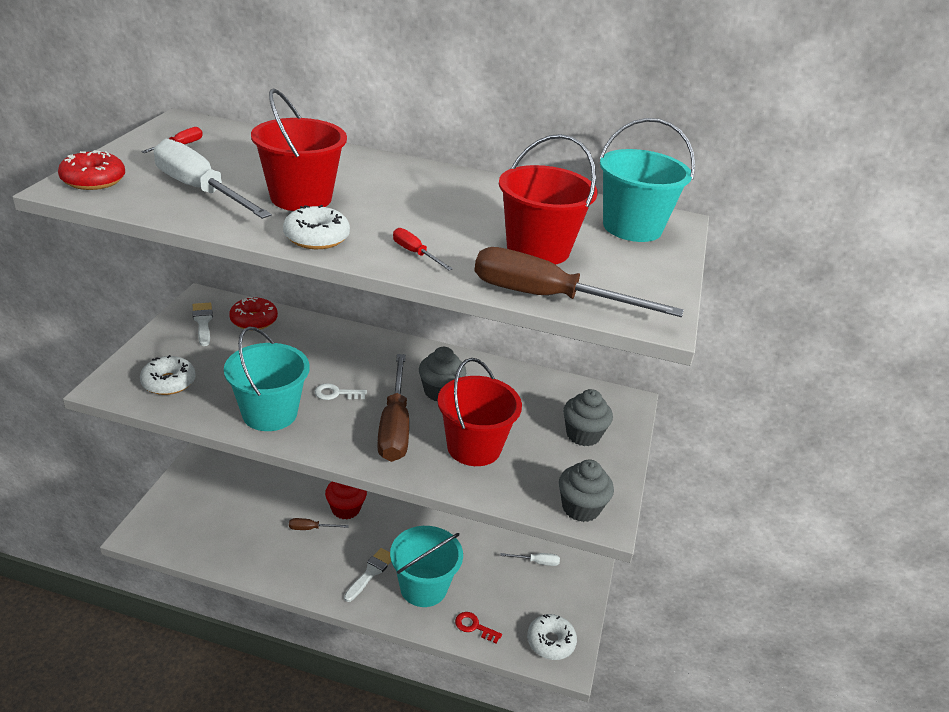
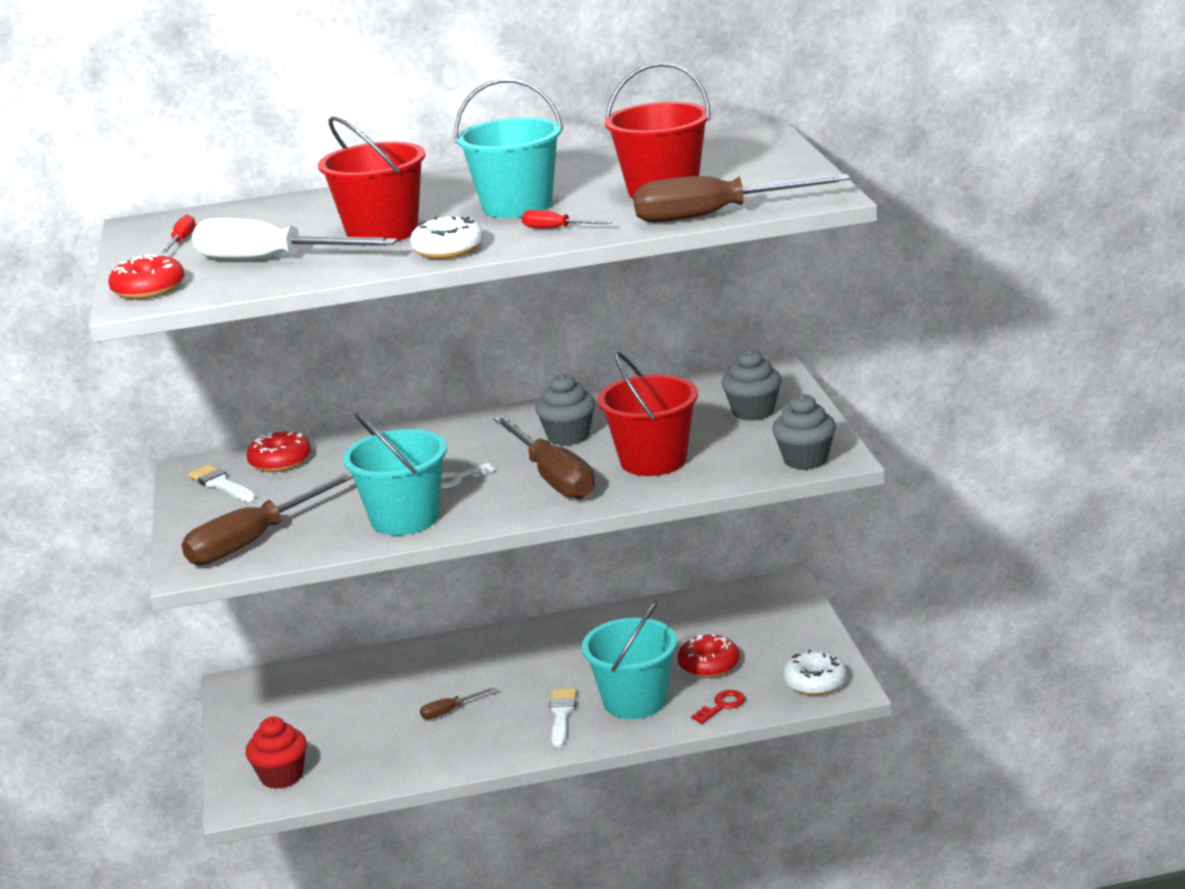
camera: 20 degrees left, 10 degrees down
white donut [140,355,196,395] -> brown screwdriver [181,472,353,565]
red cupcake [325,482,367,520] -> red cupcake moved to [246,717,307,789]
red key [455,612,502,644] -> red key turned 135 degrees clockwise [691,690,745,724]
white screwdriver [500,553,560,566] -> none
turquoise bucket [599,118,695,242] -> turquoise bucket moved to [454,78,563,218]
none -> red donut [678,634,739,678]

